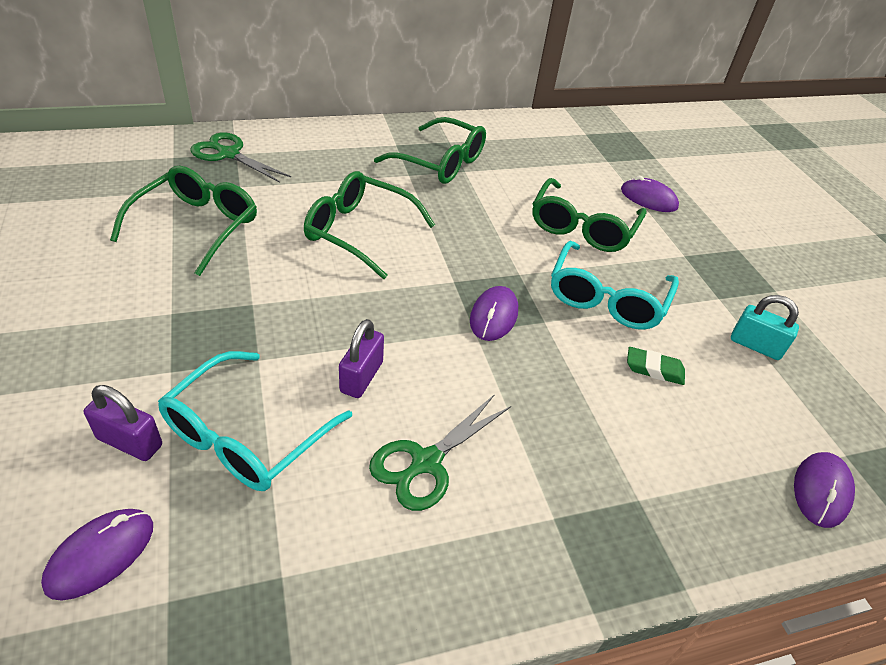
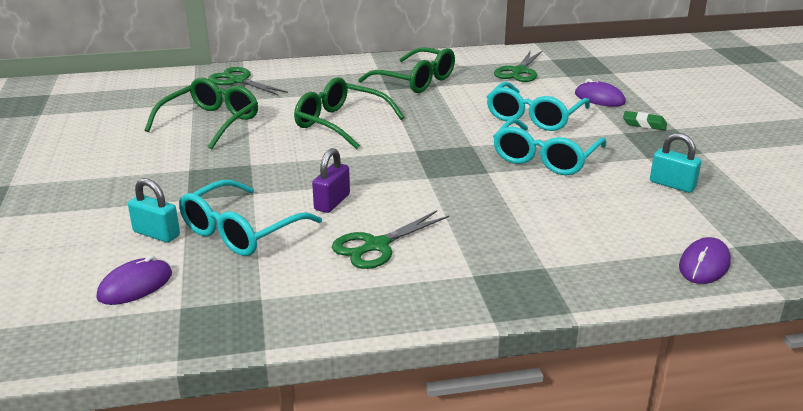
camera: 10 degrees right, 15 degrees down
purple padlock [84,385,162,461] -> turquoise padlock [128,178,180,243]
purple mouse [470,286,518,341] -> none
green glasses [532,178,646,252] -> turquoise glasses [487,82,590,131]
green eraser [627,347,685,385] -> green eraser moved to [623,111,667,130]
none -> green scissors [494,50,542,82]

